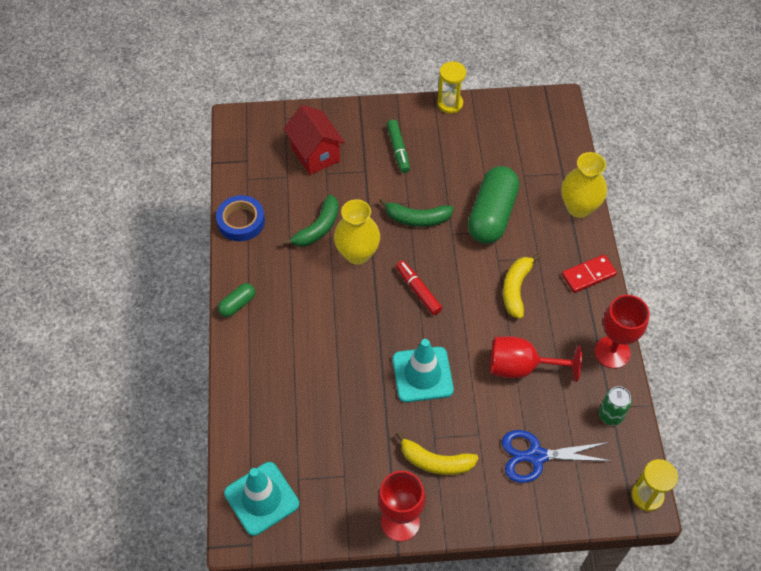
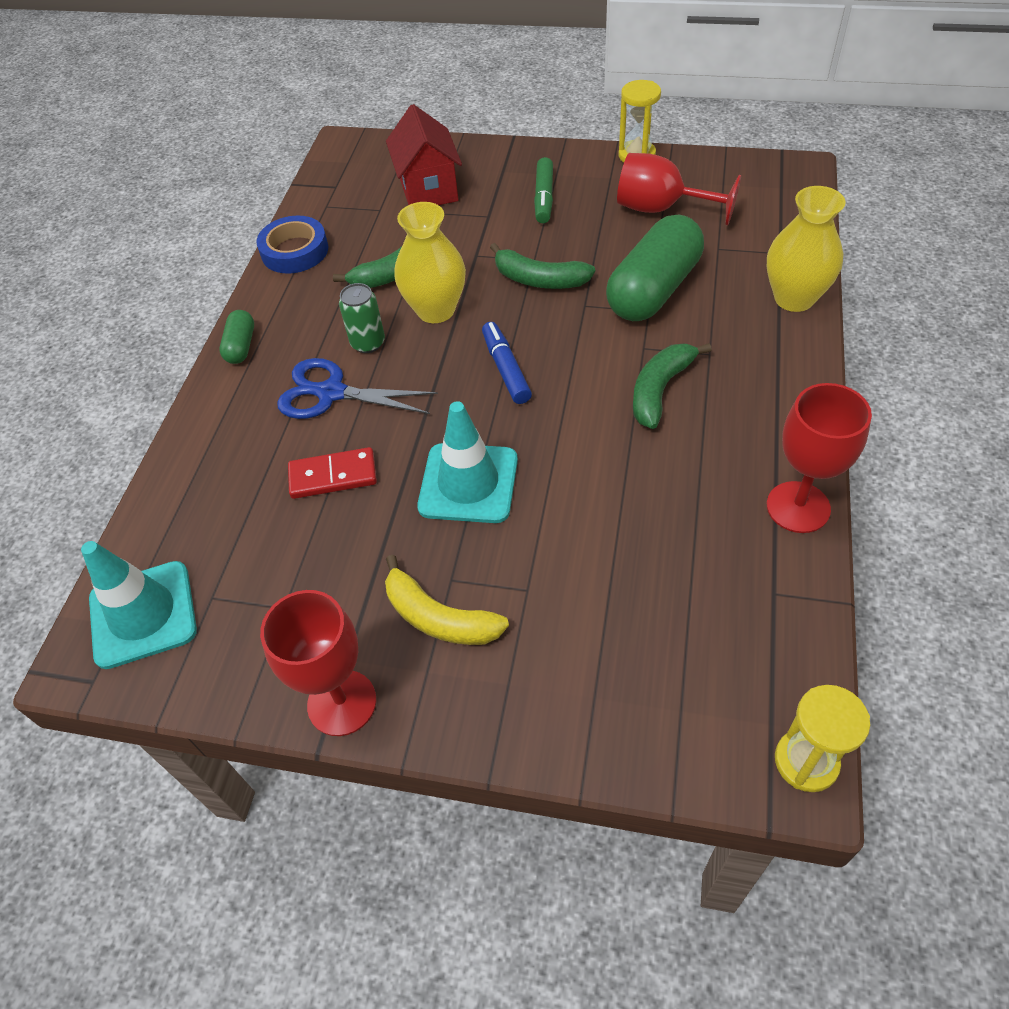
camera: 20 degrees right, 5 degrees down
green capsule [218,283,255,317] -> green capsule turned 60 degrees counterclockwise [219,310,254,364]
red marker [396,260,442,315] -> blue marker [482,322,532,404]
red goblet [490,336,582,382] -> red goblet moved to [617,153,741,225]
blue scissors [502,430,611,483] -> blue scissors moved to [277,358,438,419]
yellow banana [503,254,541,319] -> green banana [633,343,712,429]
red domino [562,254,617,293] -> red domino moved to [288,447,377,499]
green can [599,386,632,426] -> green can moved to [339,283,385,353]

